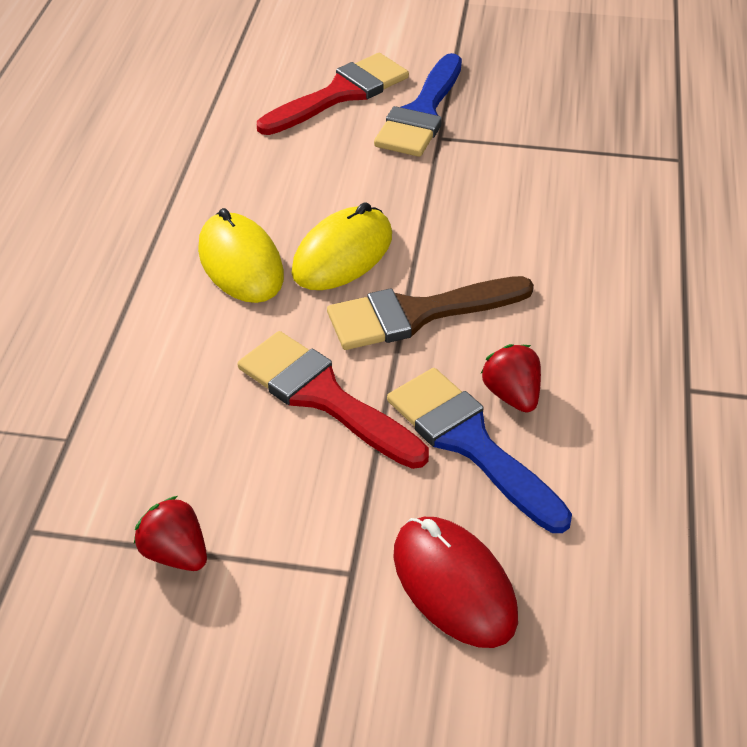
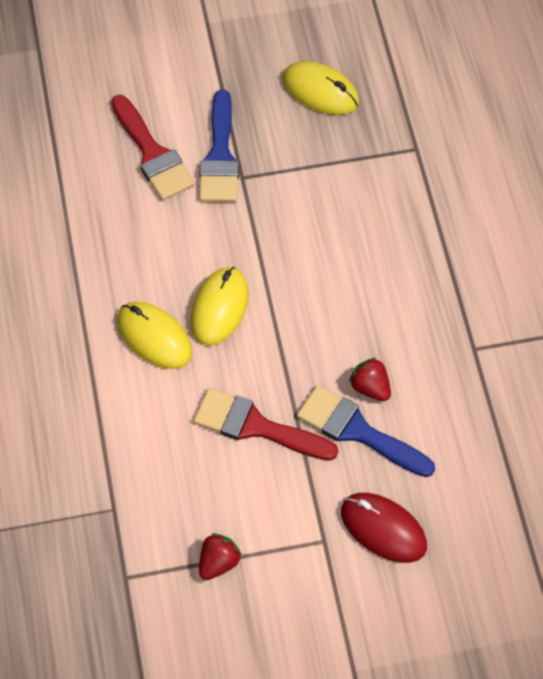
camera: 20 degrees left, 15 degrees up
red strawberry [134,496,207,571] -> red strawberry turned 105 degrees clockwise [199,533,242,580]
red brush [257,53,409,135] -> red brush turned 120 degrees clockwise [111,95,195,200]
brown brush [327,276,534,350] -> none
none -> yellow mouse [282,61,359,115]

